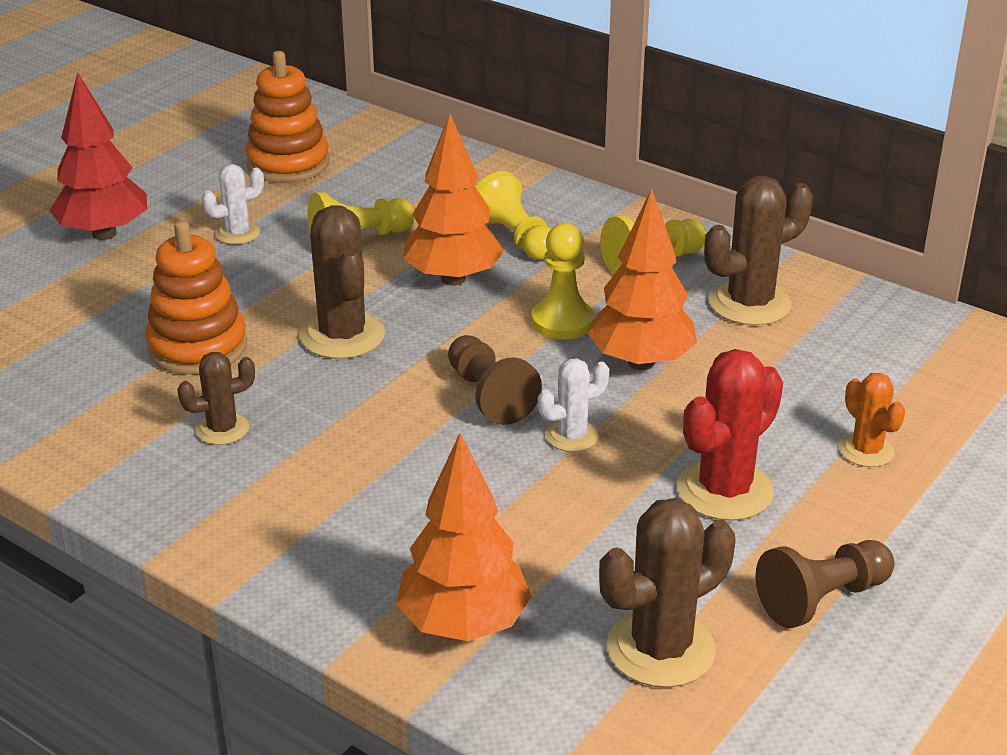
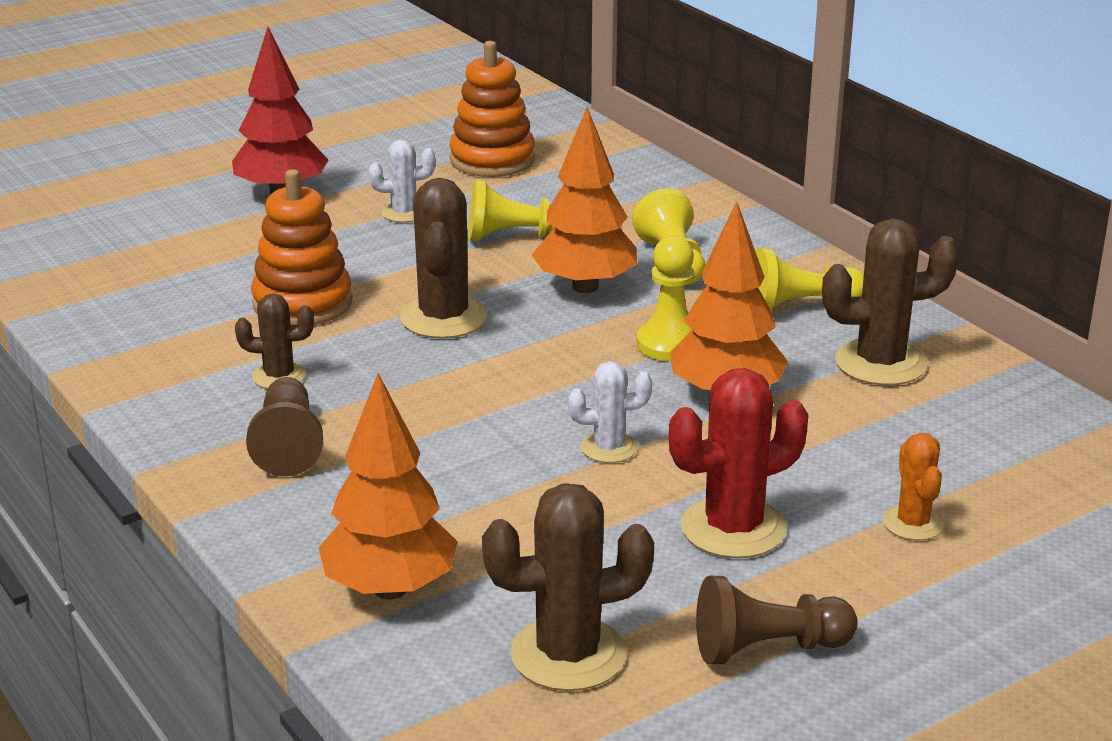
camera: 20 degrees right, 5 degrees down
brown pawn [448,335,542,425] -> brown pawn moved to [246,377,323,476]

